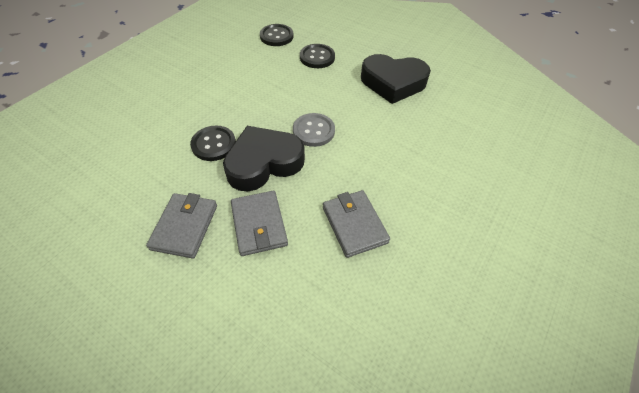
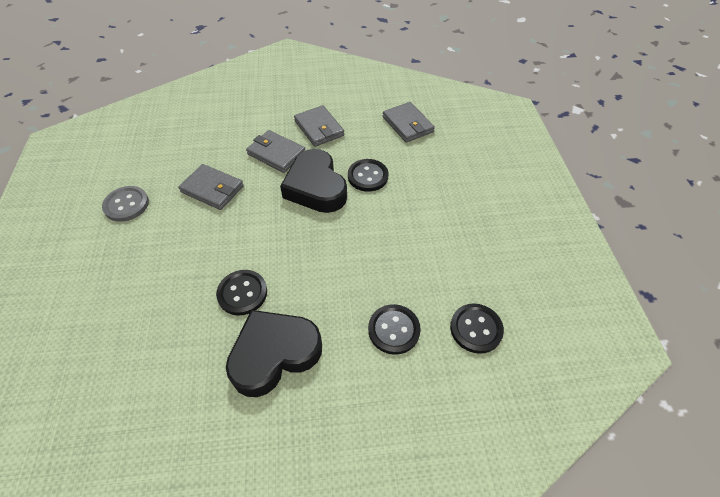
camera: 140 degrees right, 0 degrees up
black heart [223,126,305,192] -> black heart turned 135 degrees clockwise [280,149,347,213]
grey button [293,113,335,147] -> grey button moved to [102,186,149,222]
none -> black button [216,270,267,315]
none -> grey wallet [383,102,435,143]

